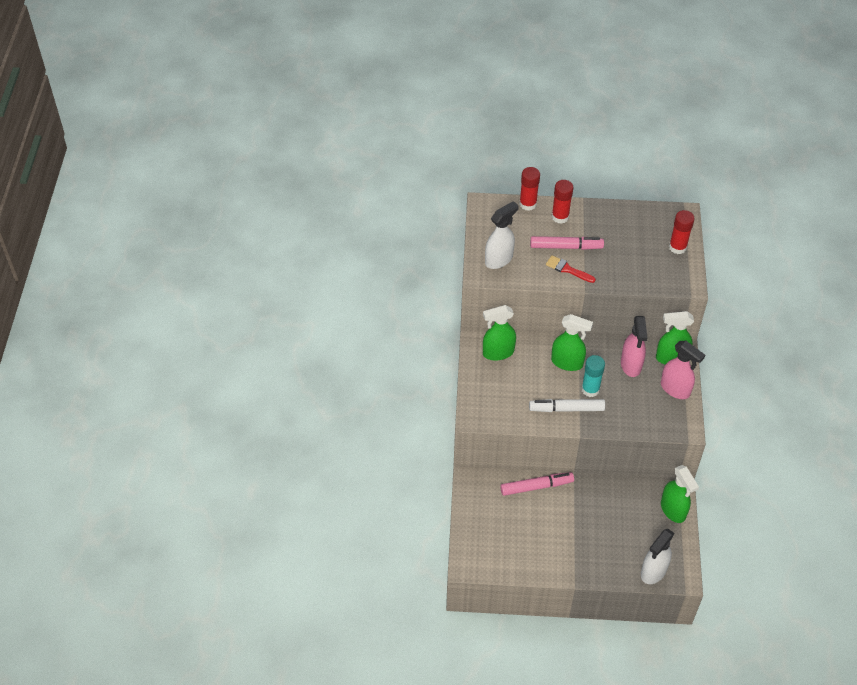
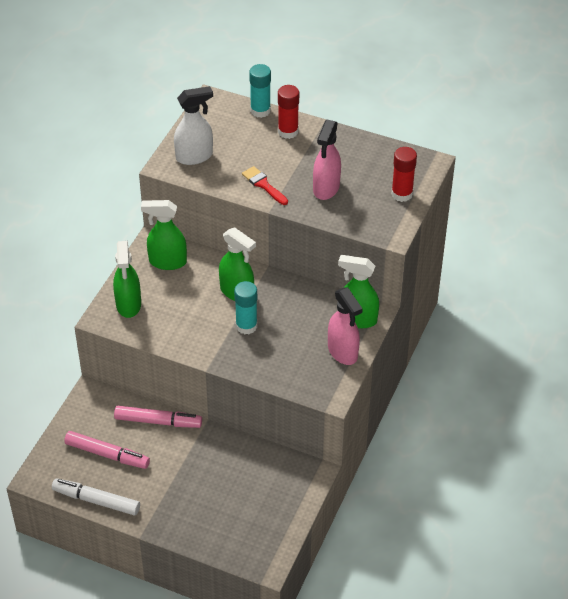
camera: 20 degrees right, 5 degrees down
red glue stick [519,167,540,211] -> turquoise glue stick [249,64,271,118]
white marker [529,399,605,412] -> white marker moved to [52,478,140,515]
pink marker [530,236,604,250] -> pink marker moved to [64,431,150,469]
pink spray bottle [621,316,648,377] -> pink spray bottle moved to [313,120,341,200]
white spray bottle [641,529,675,584] -> none
green spray bottle [661,465,699,523] -> green spray bottle moved to [113,241,141,318]

